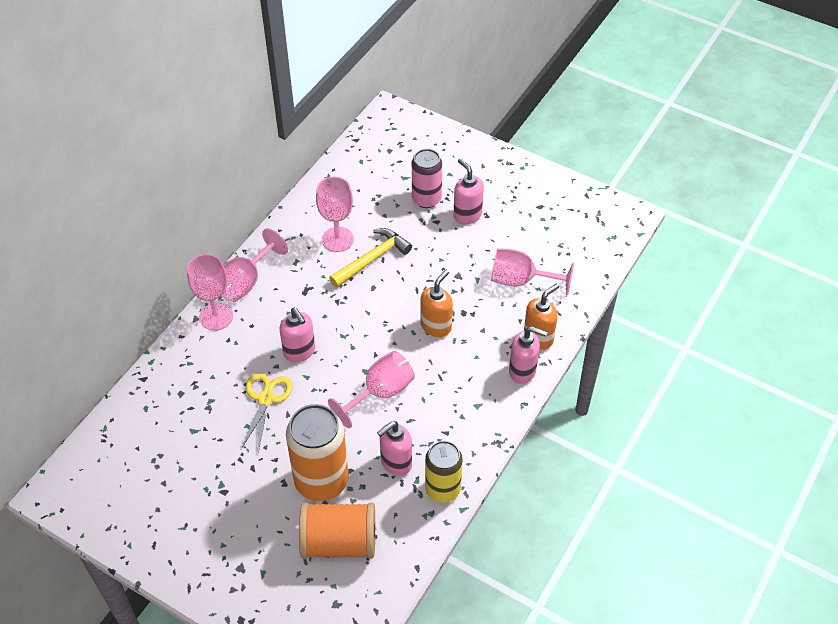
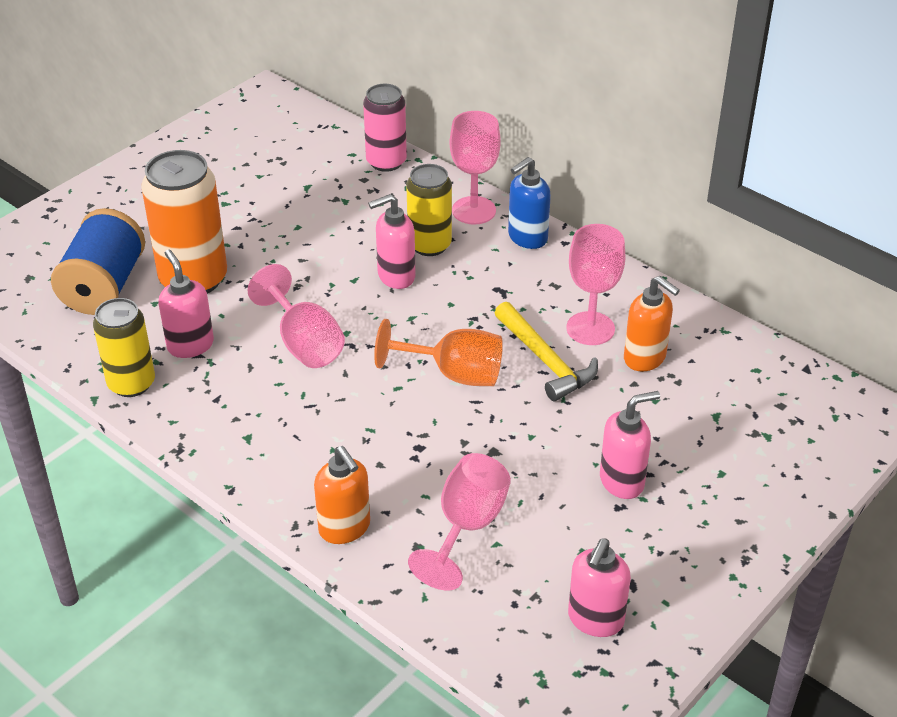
camera: 100 degrees right, 10 degrees down
pink goblet [222,228,288,302] -> blue soap dispenser [508,157,551,249]
yellow scissors [241,373,293,453] -> none
orange spool [299,503,375,559] -> blue spool [51,208,145,315]
pink can [412,149,442,208] -> pink can moved to [363,84,407,172]
orange soap dispenser [421,270,453,337] -> orange soap dispenser moved to [624,276,680,372]
pink soap dispenser [509,326,548,384] -> pink soap dispenser moved to [568,539,631,637]
none -> orange goblet [374,319,503,386]
none -> yellow can [406,164,452,256]

